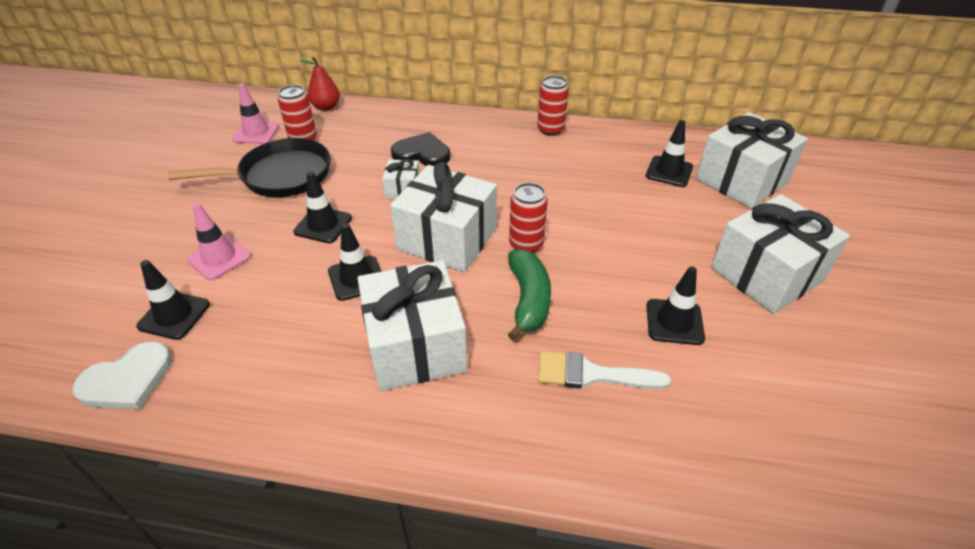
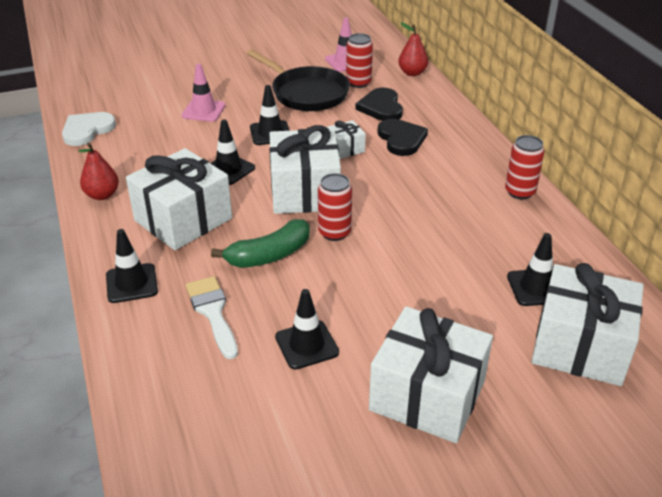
camera: 60 degrees right, 5 degrees down
white heart [73,341,172,410] -> white heart turned 105 degrees clockwise [62,112,116,146]
black traffic cone [136,260,210,340] -> black traffic cone moved to [106,229,158,303]
none -> red pear [78,142,119,200]
none -> black heart [355,88,403,121]

